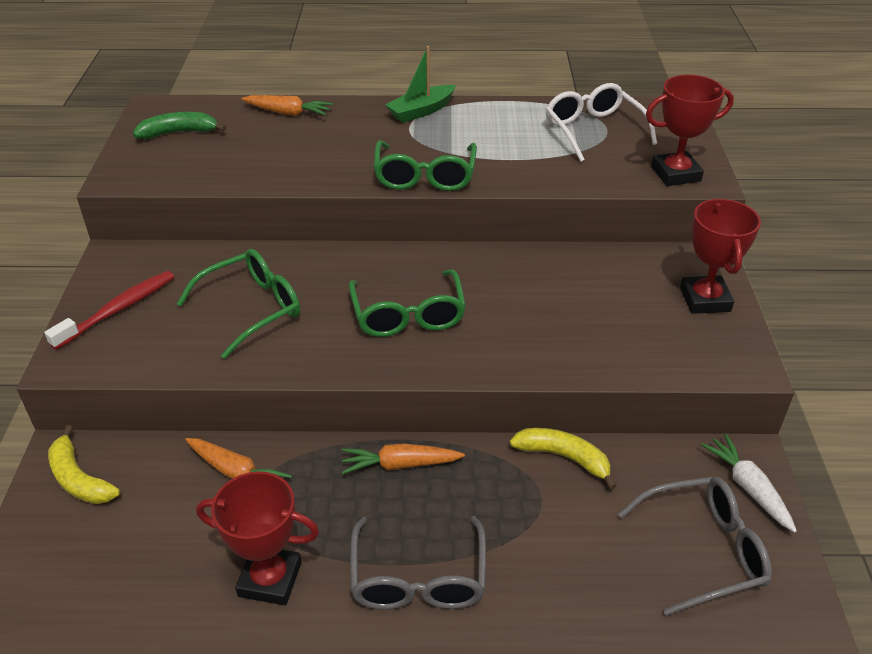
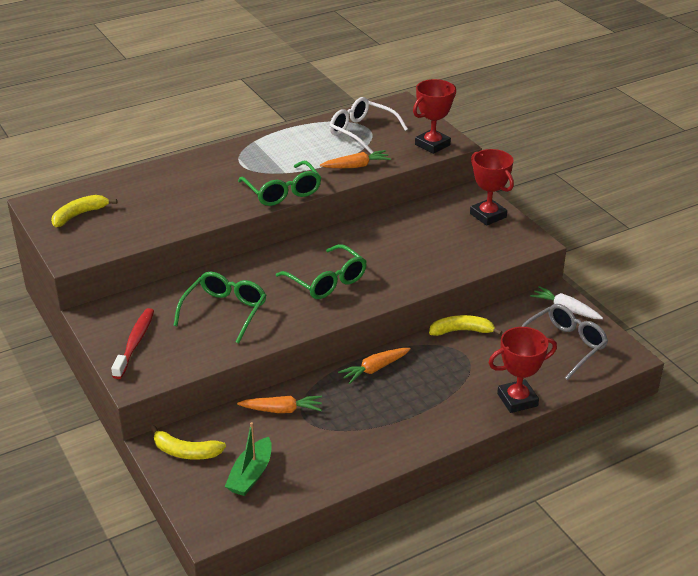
camera: 30 degrees left, 5 degrees down
green banana [133,112,226,139] -> yellow banana [51,195,117,227]
red trophy [196,471,319,605] -> red trophy moved to [488,327,557,413]
orange carrot [242,95,333,116] -> orange carrot moved to [320,150,391,168]
grey glasses [350,516,486,610] -> none
green boat [385,46,456,123] -> green boat moved to [225,422,272,496]

